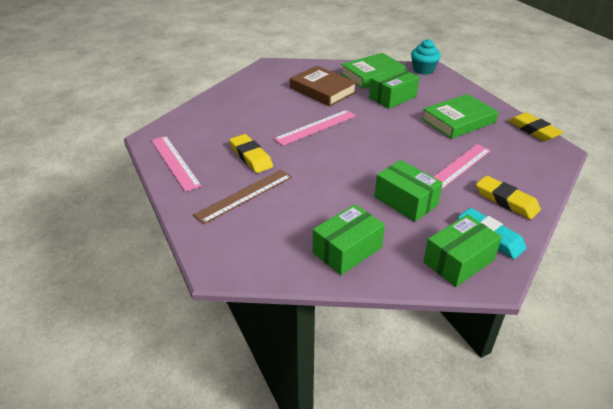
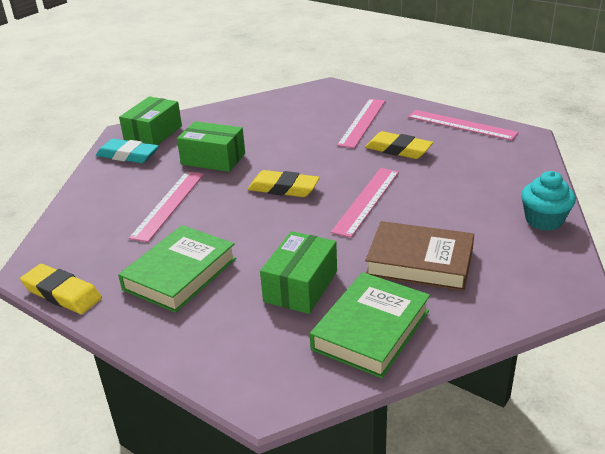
camera: 155 degrees right, 5 degrees down
brown ruler [193,169,292,224] -> pink ruler [337,99,385,148]
green box [313,204,385,275] -> none
turquoise cupcake [411,39,441,75] -> turquoise cupcake moved to [521,171,576,231]
yellow eraser [476,176,541,219] -> yellow eraser moved to [248,170,320,197]

